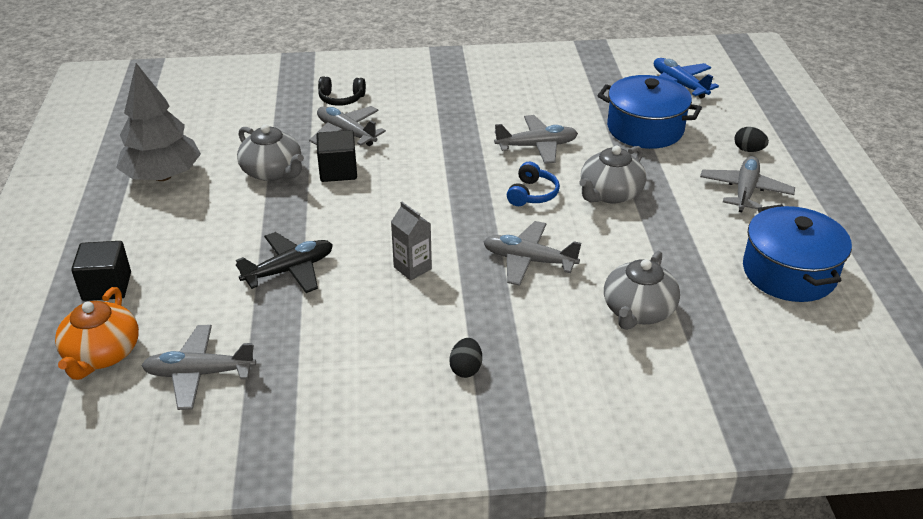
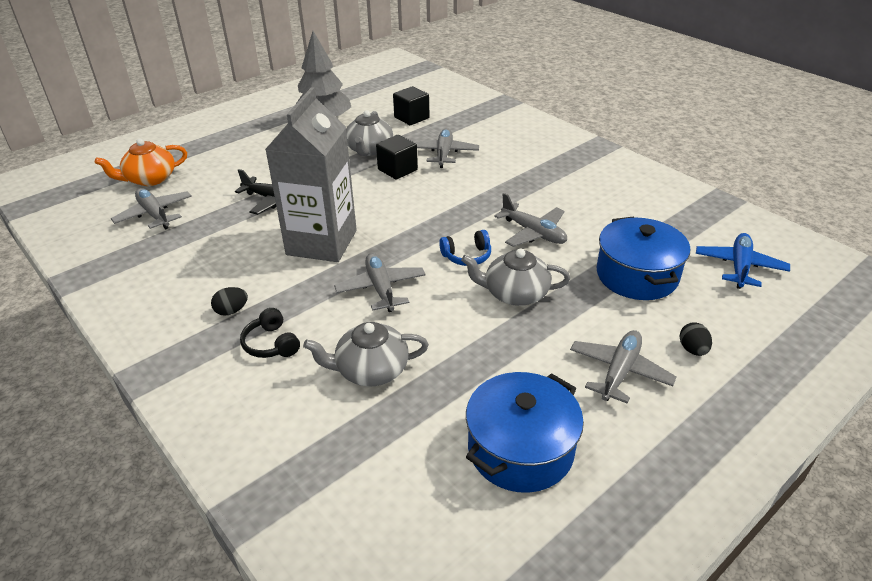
camera: 55 degrees right, 0 degrees up
black cube [71,241,131,301] -> black cube moved to [393,86,430,125]
black headphones [318,76,366,106] -> black headphones moved to [240,308,300,358]
grey carton [391,202,432,281] -> grey carton [265,87,357,262], size x2.45
grey plane [700,156,795,212] -> grey plane turned 45 degrees counterclockwise [570,330,677,404]

